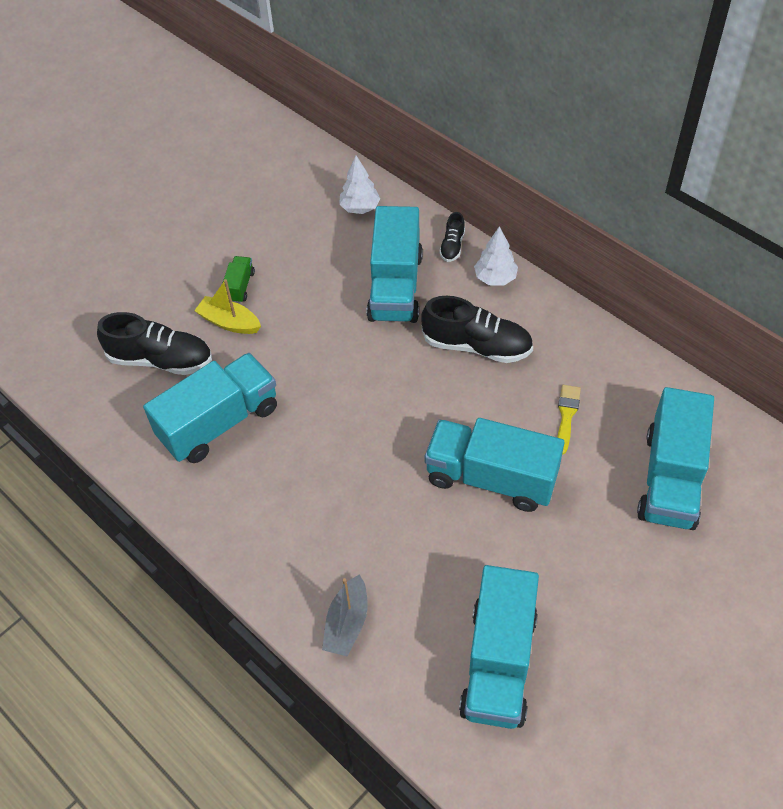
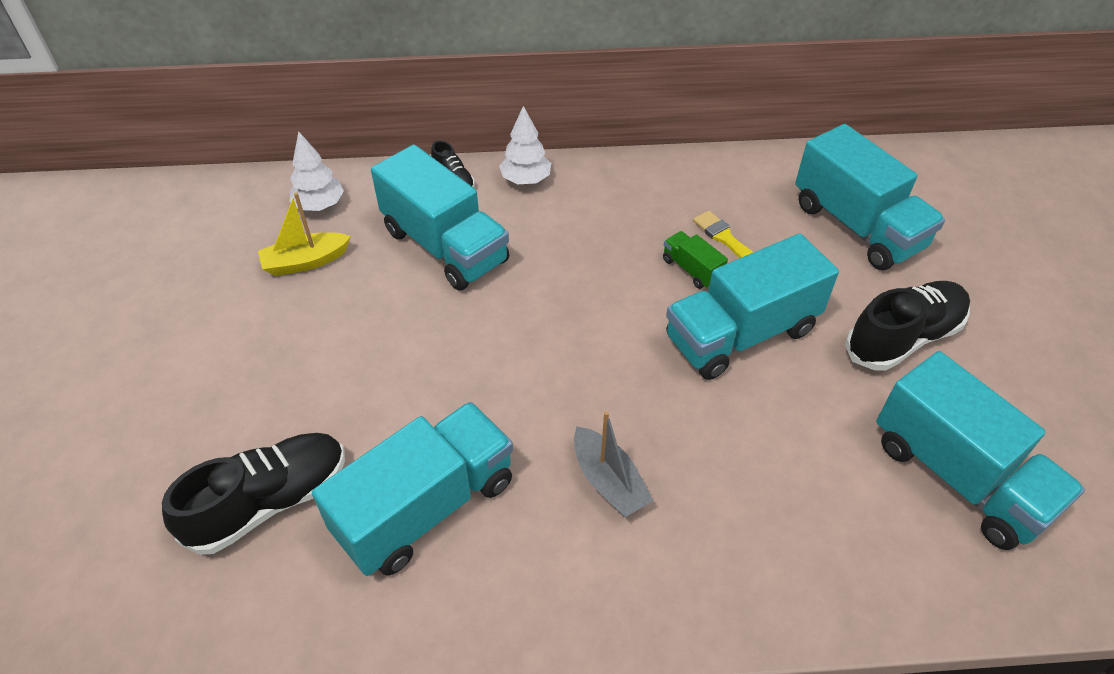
camera: 50 degrees left, 5 degrees down
turquoise truck [143,353,277,463] -> turquoise truck turned 45 degrees clockwise [312,402,513,576]
yellow boat [194,279,261,334] -> yellow boat moved to [258,192,351,276]
green truck [223,256,255,303] -> green truck moved to [663,231,728,289]
grey boat [322,574,367,656] -> grey boat moved to [574,411,654,517]
black shoe [422,296,533,363] -> black shoe moved to [845,281,970,371]

